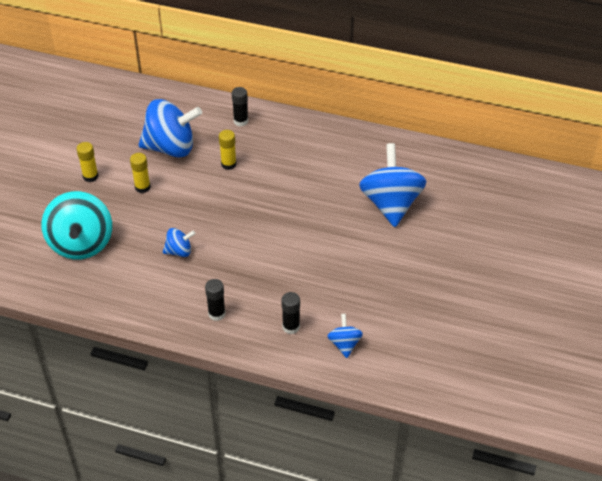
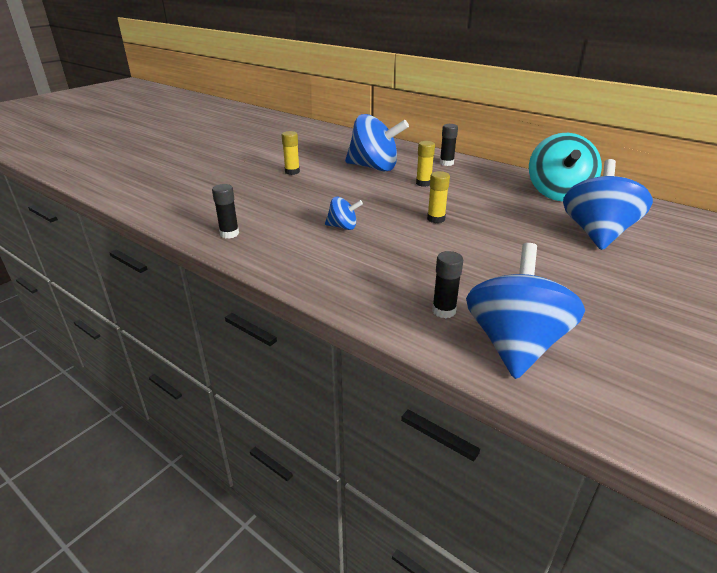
camera: 20 degrees right, 15 degrees down
turquoise spinning top [41,191,112,259] -> turquoise spinning top moved to [529,133,602,201]
yellow glue stick [130,153,151,193] -> yellow glue stick moved to [427,171,450,223]
black glue stick [205,279,226,321] -> black glue stick moved to [212,184,239,239]
blue spinning top [327,314,363,358] -> blue spinning top [466,243,585,379], size x2.09

